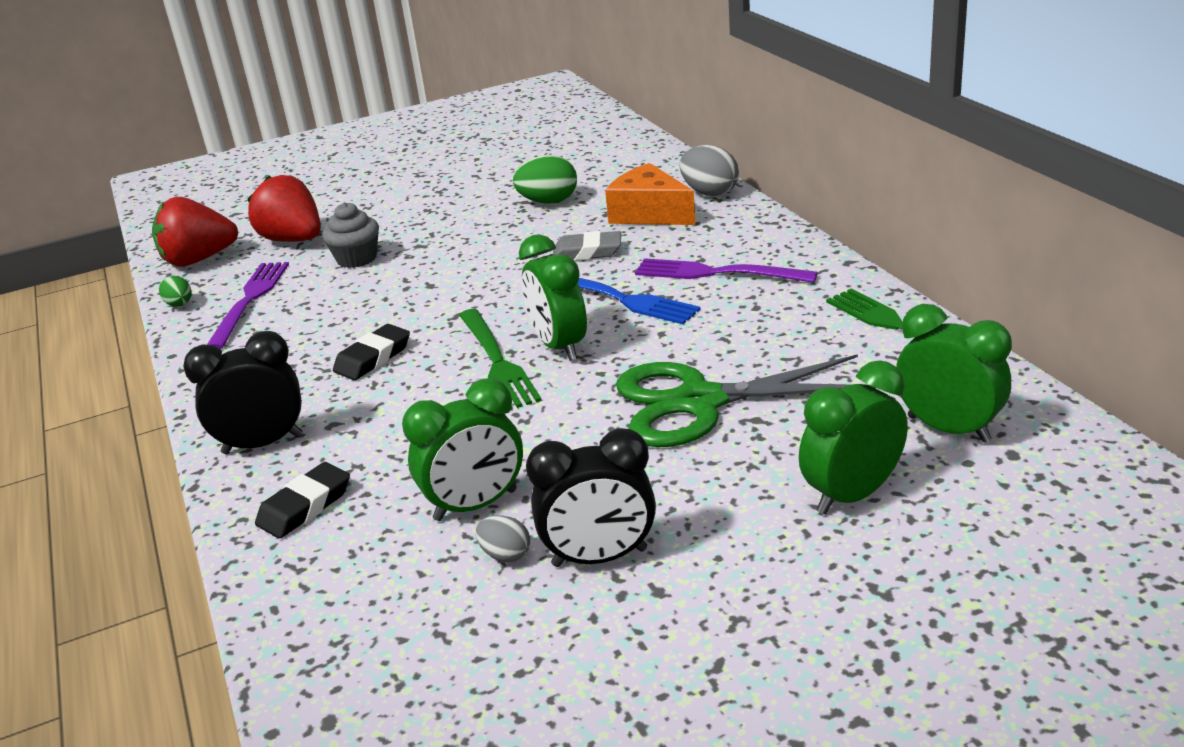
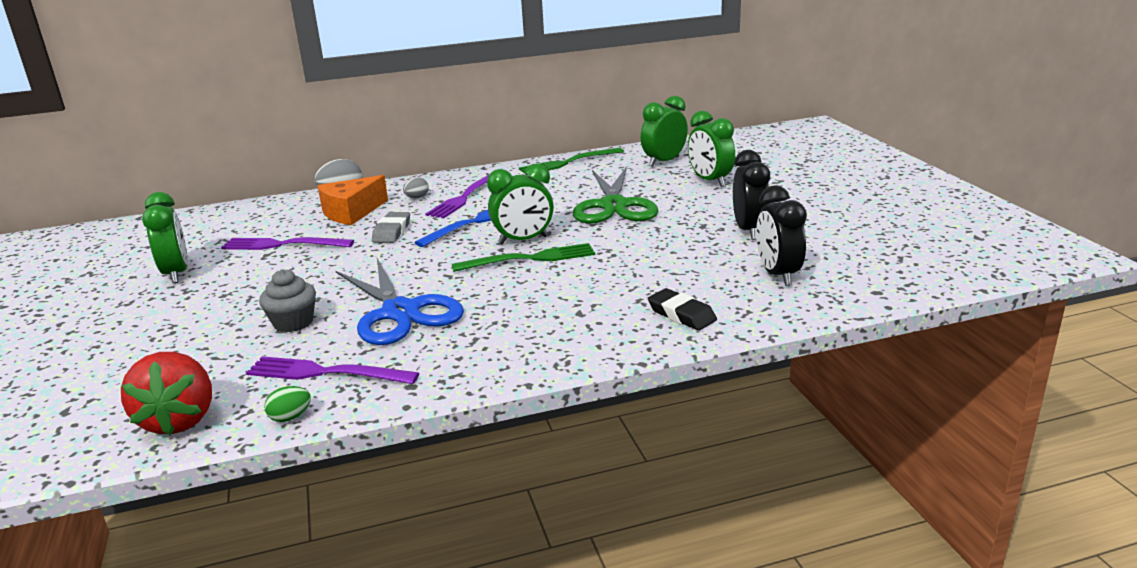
camera: 85 degrees left, 5 degrees down
black clock [183,331,303,454] -> black clock moved to [756,185,807,286]
red strawberry [247,175,321,242] -> none
black eraser [333,324,410,380] -> none
green clock [402,378,523,521] -> green clock moved to [142,192,188,283]
grey egg [476,516,530,562] -> grey egg moved to [403,177,429,199]
green egg [513,155,577,204] -> purple fork [221,237,354,250]
none -> blue scissors [336,258,464,345]

